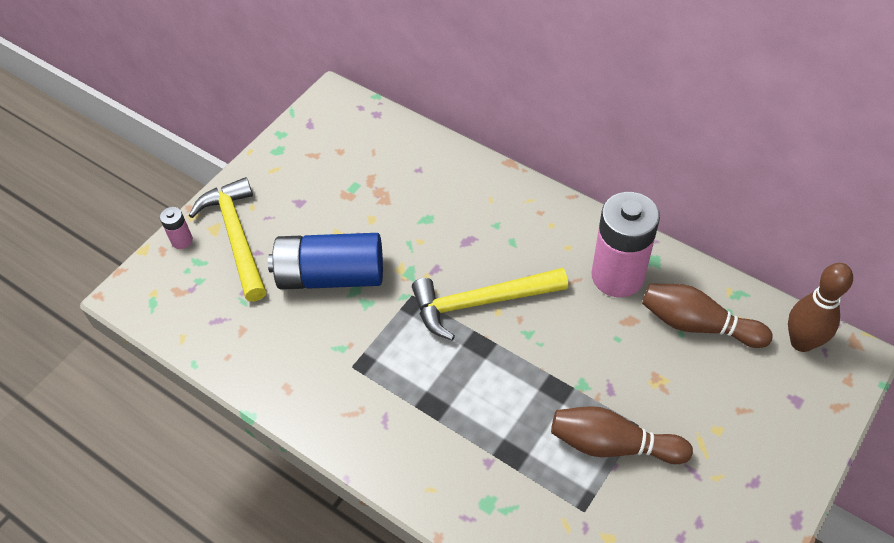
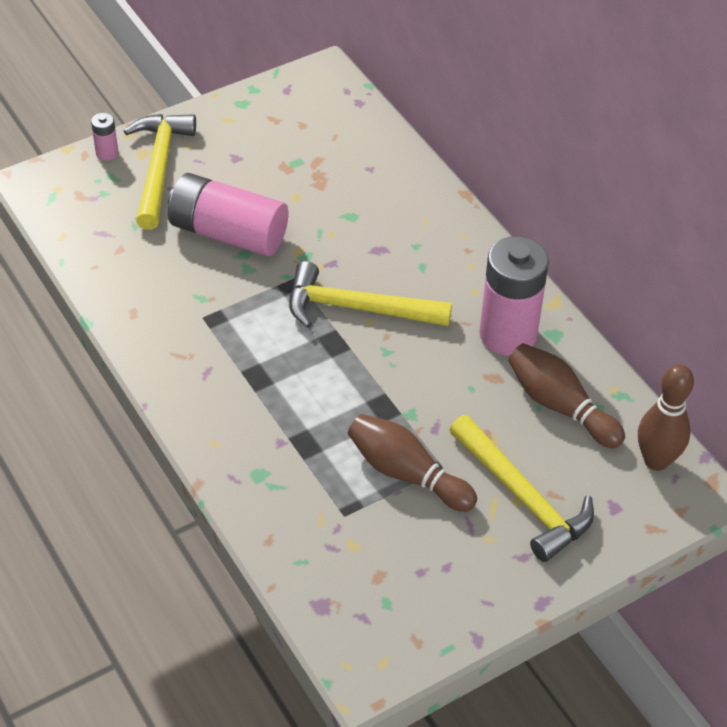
camera: 20 degrees right, 5 degrees down
blue battery [268,233,383,290] -> pink battery [168,173,288,256]
none -> yellow hammer [450,415,594,562]

